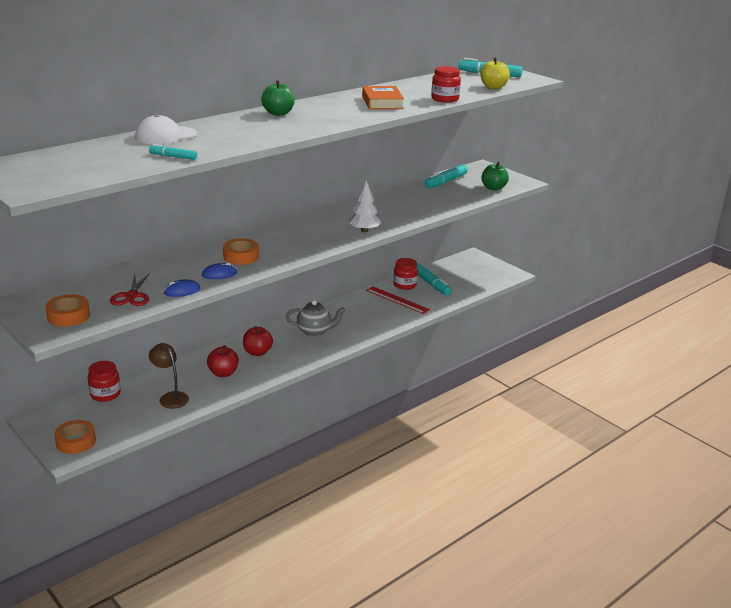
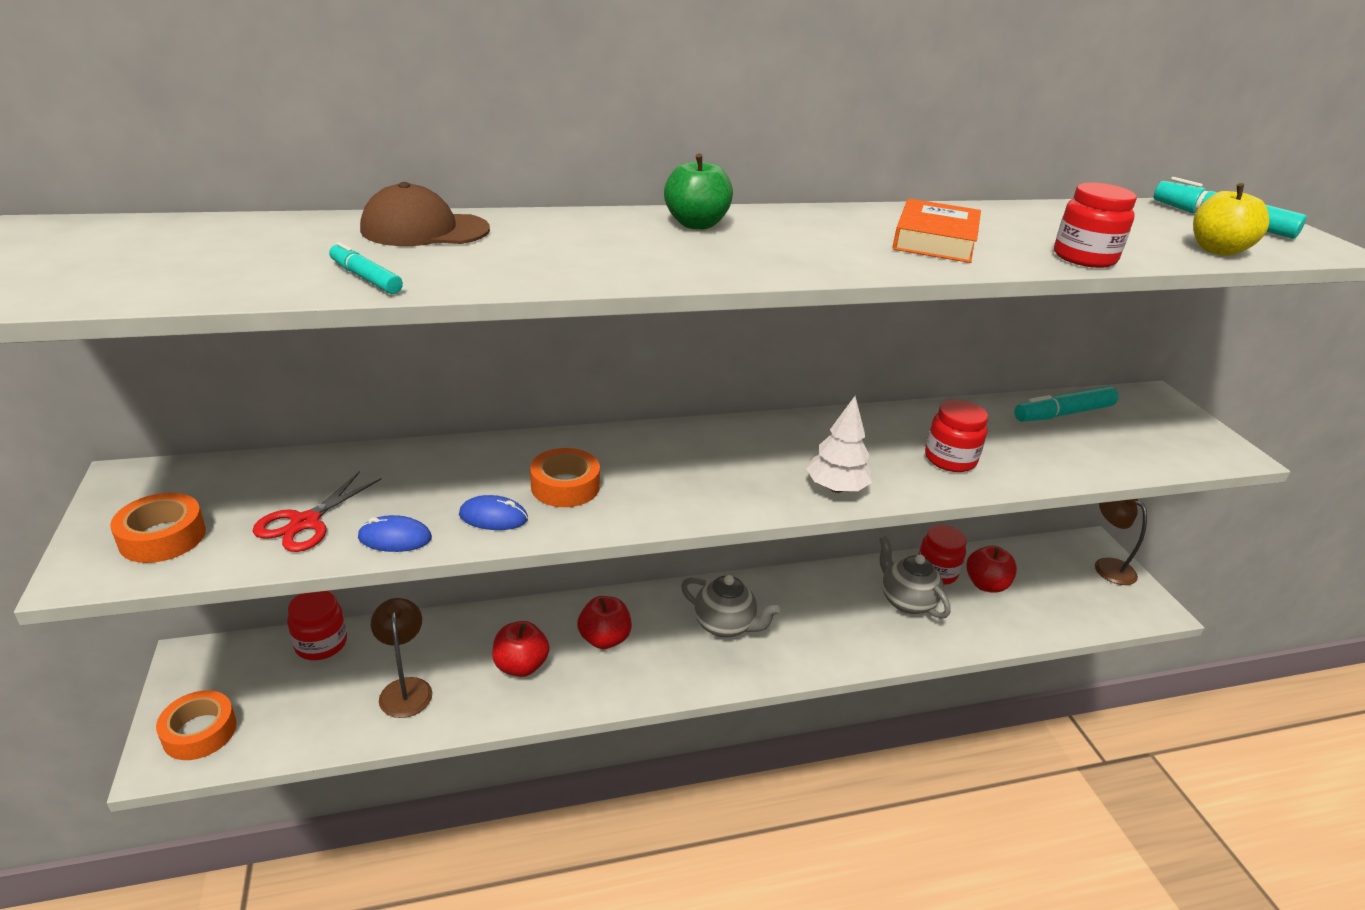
camera: 25 degrees right, 5 degrees up
white cap [135,114,197,145] -> brown cap [360,182,490,246]
red ruler [366,286,430,314] -> grey teapot [879,536,951,619]
turquoise marker [417,263,452,295] -> red apple [966,546,1017,593]
green apple [482,162,509,190] -> none
none -> red jar [925,400,988,472]
none -> brown lamp [1095,499,1147,585]

